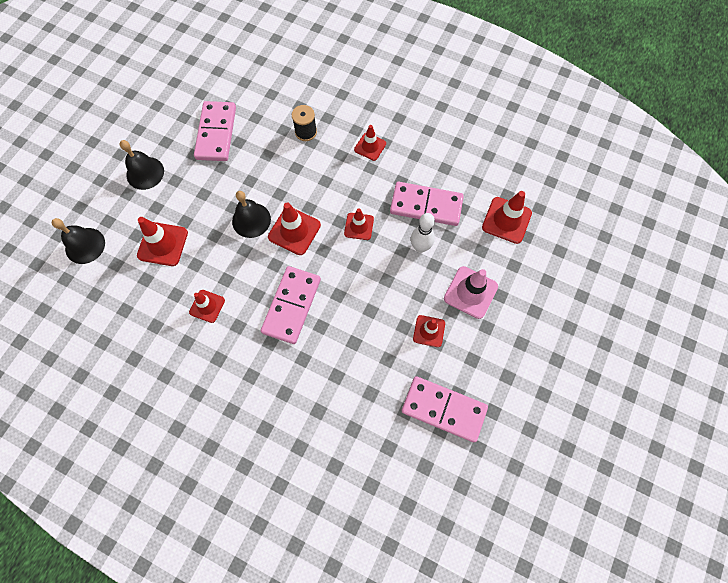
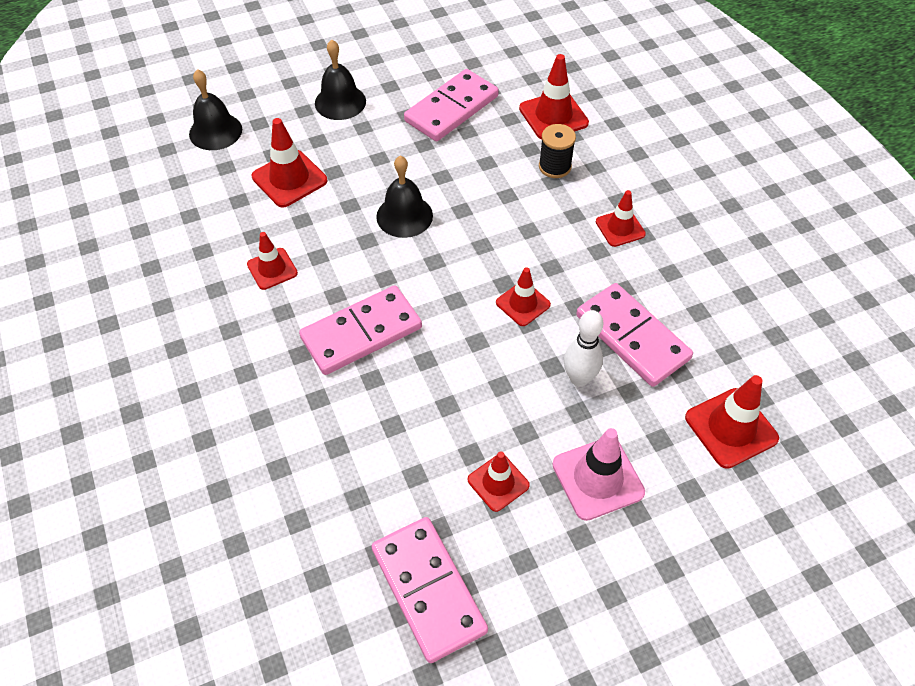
camera: 40 degrees right, 15 degrees down
red traffic cone [268,202,321,255] -> red traffic cone moved to [519,54,589,140]

